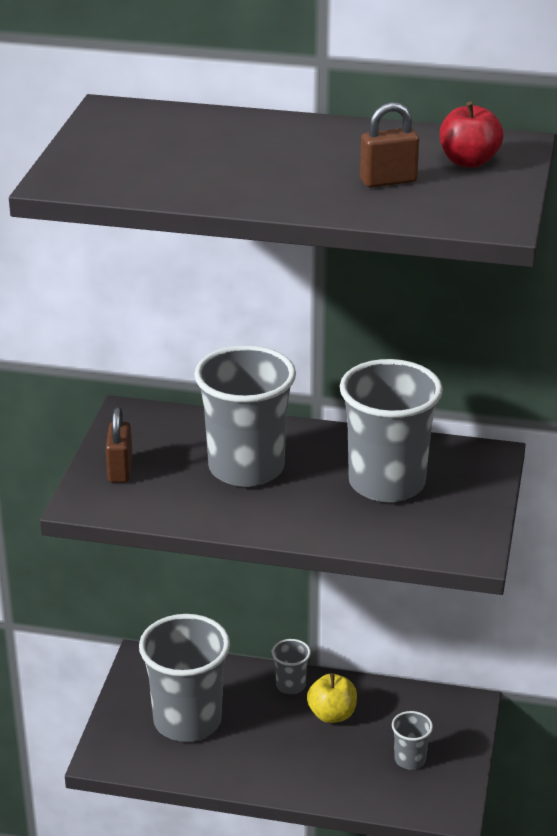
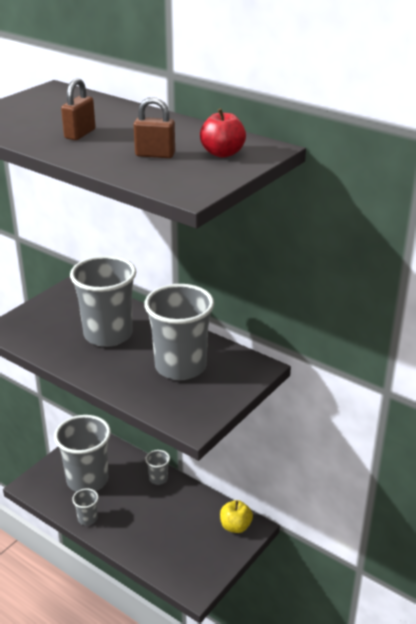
camera: 25 degrees right, 0 degrees up
brown padlock [106,407,132,483] -> brown padlock moved to [61,78,96,140]
yellow apple [307,673,357,723] -> yellow apple moved to [220,500,253,533]
grey cup [392,711,433,770] -> grey cup moved to [72,488,99,525]

